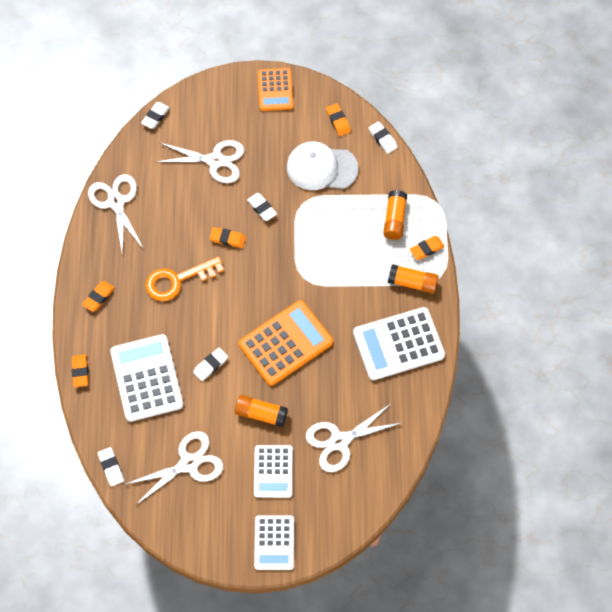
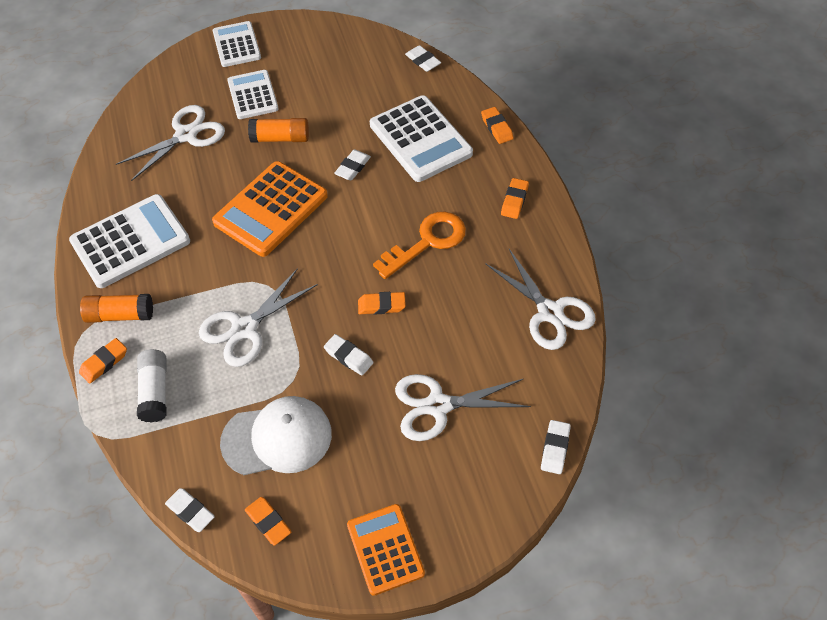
camera: 165 degrees right, 10 degrees down
white scissors [126,431,223,505] -> white scissors moved to [199,268,318,367]
orange glue stick [383,190,407,240] -> white glue stick [137,349,167,423]

